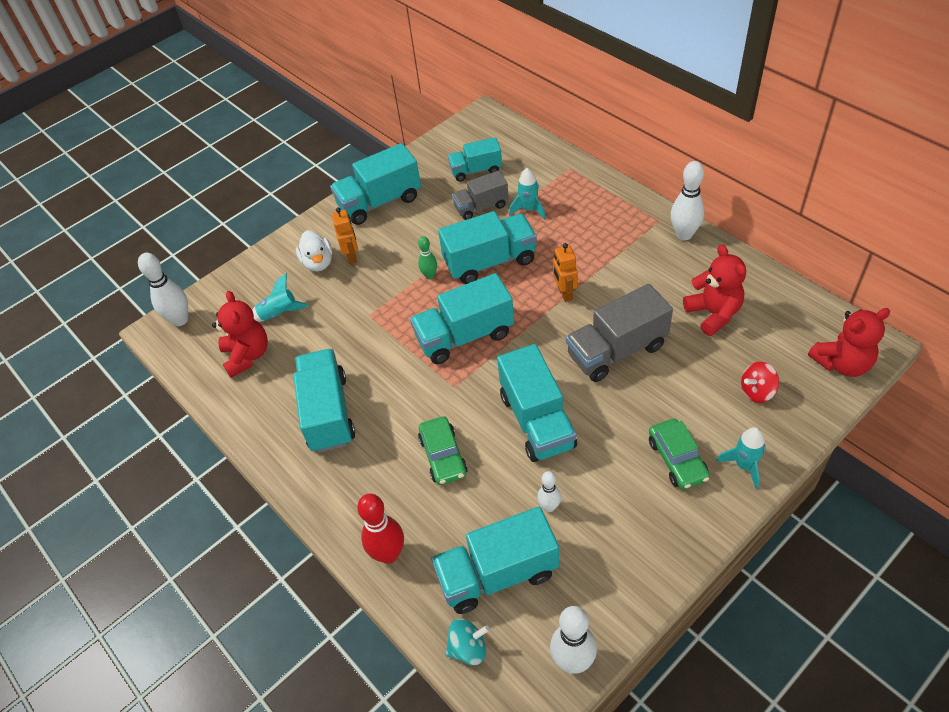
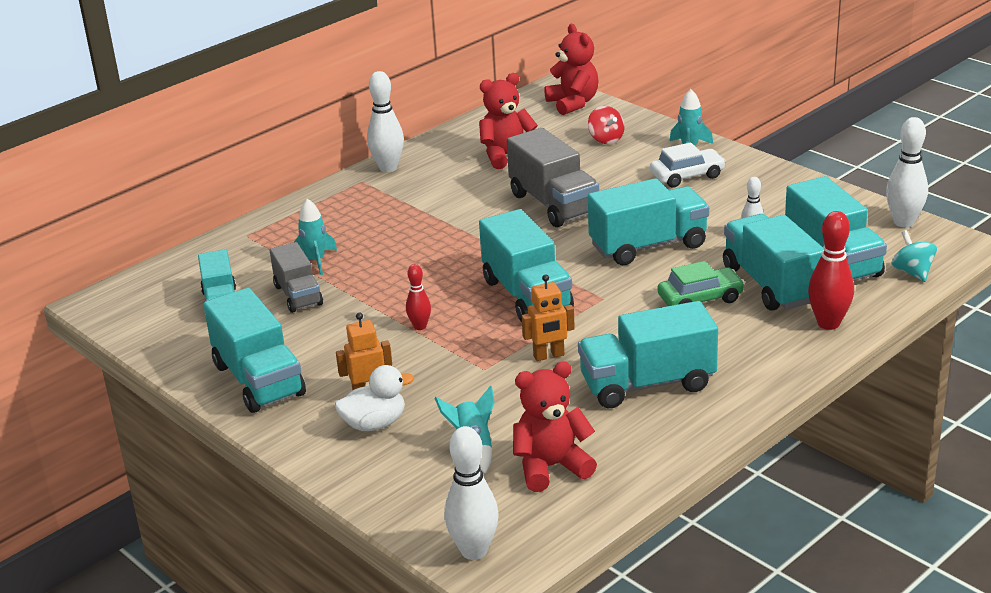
camera: 95 degrees left, 20 degrees down
green bowling pin [418,236,437,279] -> red bowling pin [406,264,431,330]
turquoise truck [438,211,537,284] -> turquoise truck moved to [723,214,824,311]
orange robot [553,243,578,302] -> orange robot moved to [522,274,575,361]
green car [649,419,710,490] -> white car [650,142,726,187]

